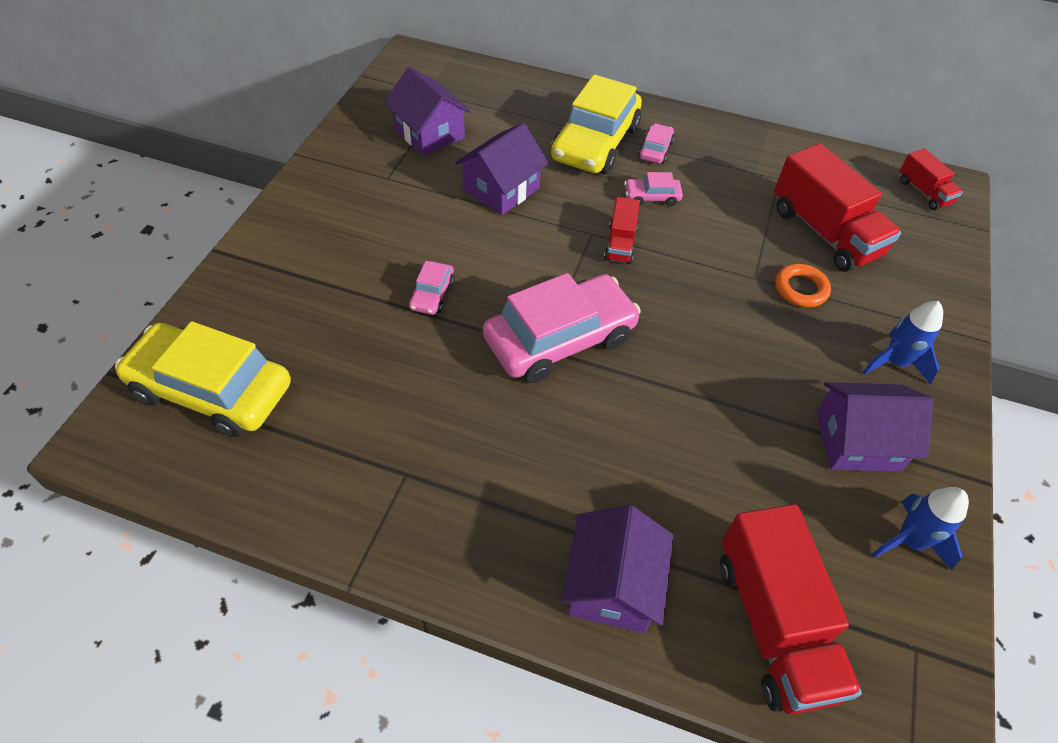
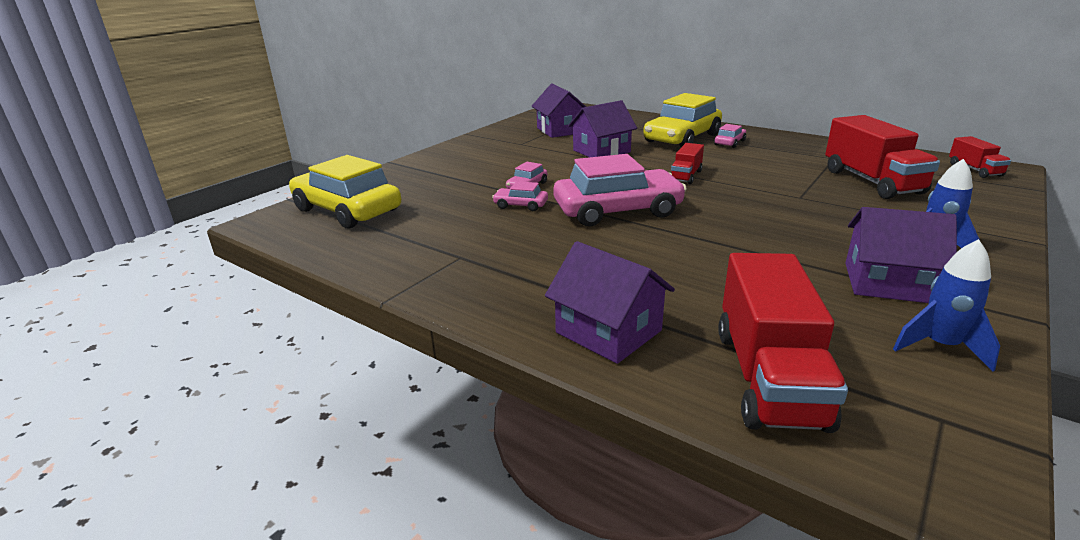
camera: 20 degrees right, 25 degrees down
purple house [561,505,673,633] -> purple house turned 75 degrees counterclockwise [545,241,675,364]
pink car [624,172,683,206] -> pink car moved to [492,181,548,211]
orange ring [775,264,831,307] -> none

